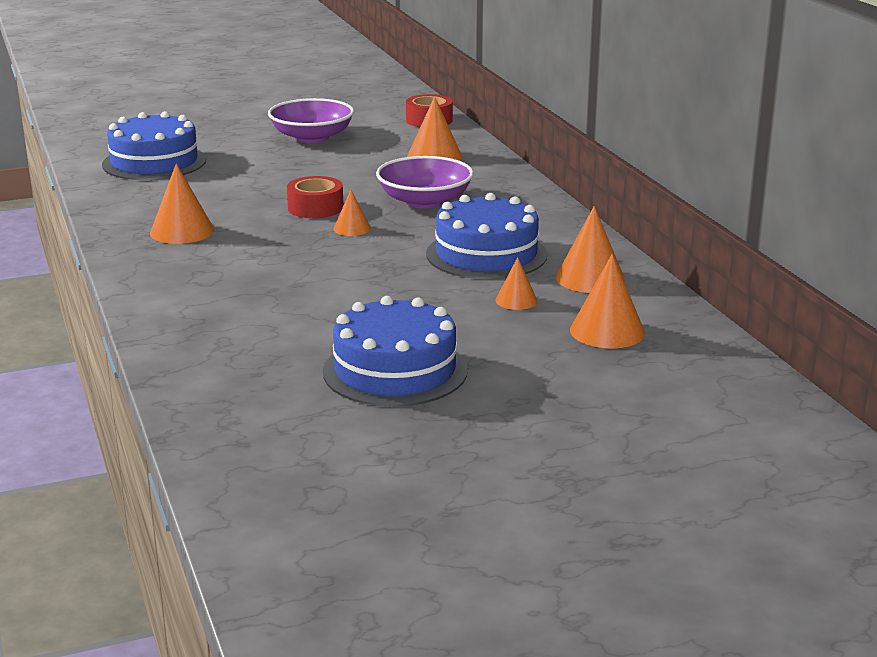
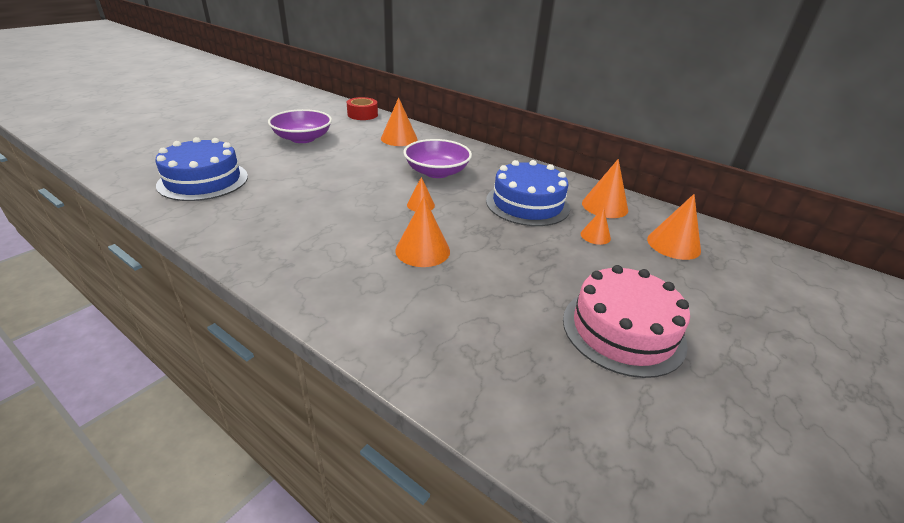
camera: 35 degrees left, 10 degrees up
orange cone [150,163,214,244] -> orange cone moved to [395,197,450,267]
red tape [287,176,343,218] -> none
blue cake [323,296,468,407] -> pink cake [563,265,690,378]

